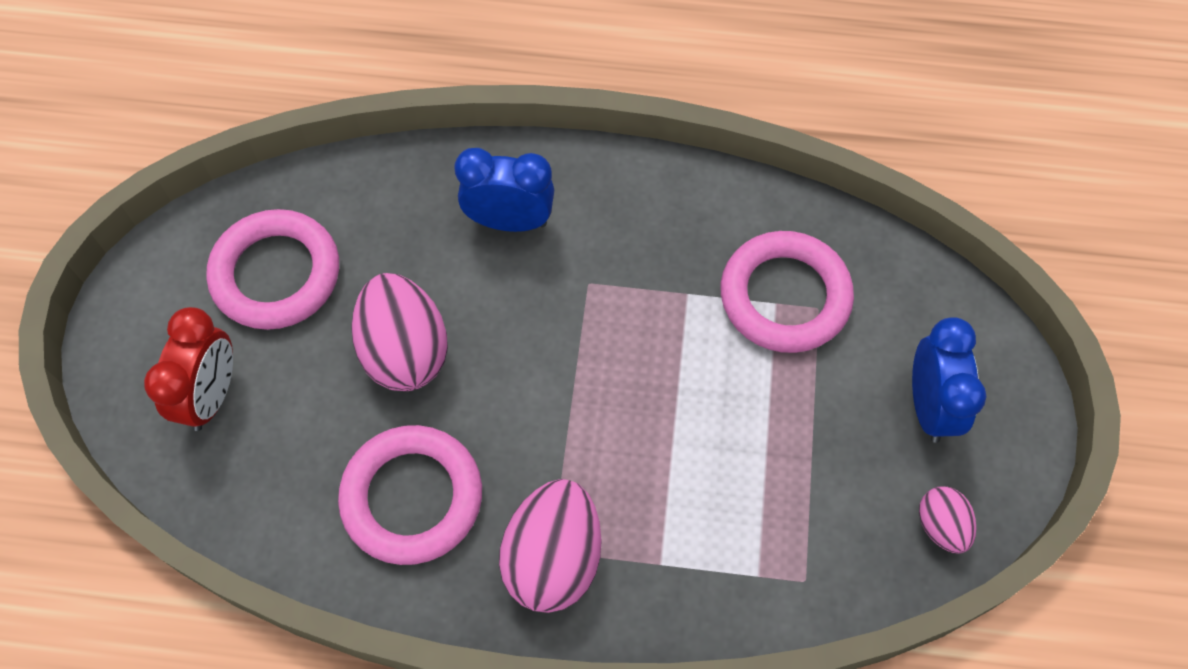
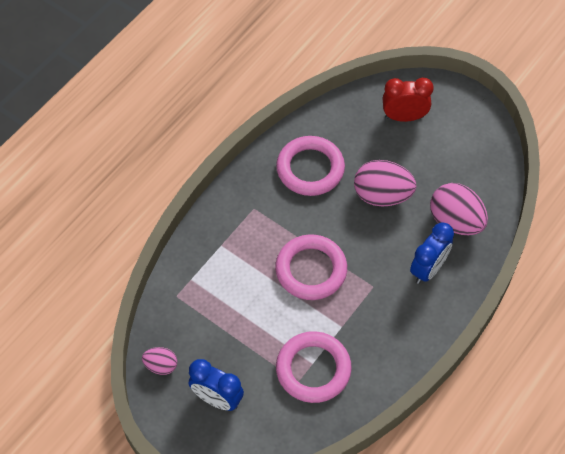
camera: 120 degrees right, 5 degrees down
red clock [144,307,233,431] -> red clock turned 135 degrees clockwise [383,78,434,122]
pink ring [206,209,339,330] -> pink ring moved to [275,234,347,300]
pink egg [499,479,602,613] -> pink egg moved to [430,183,488,235]

